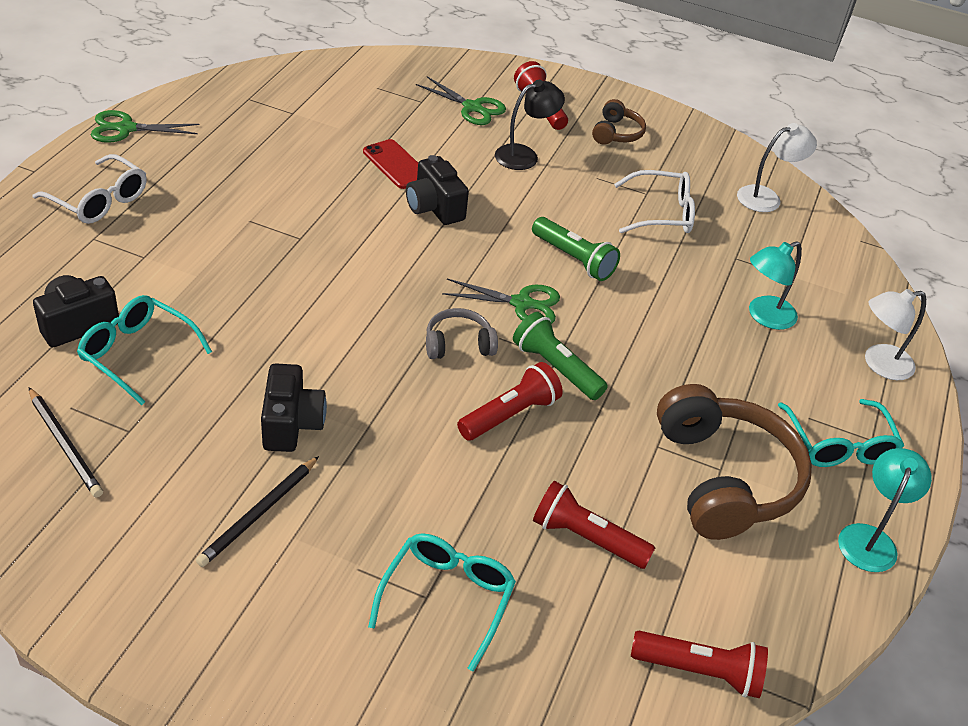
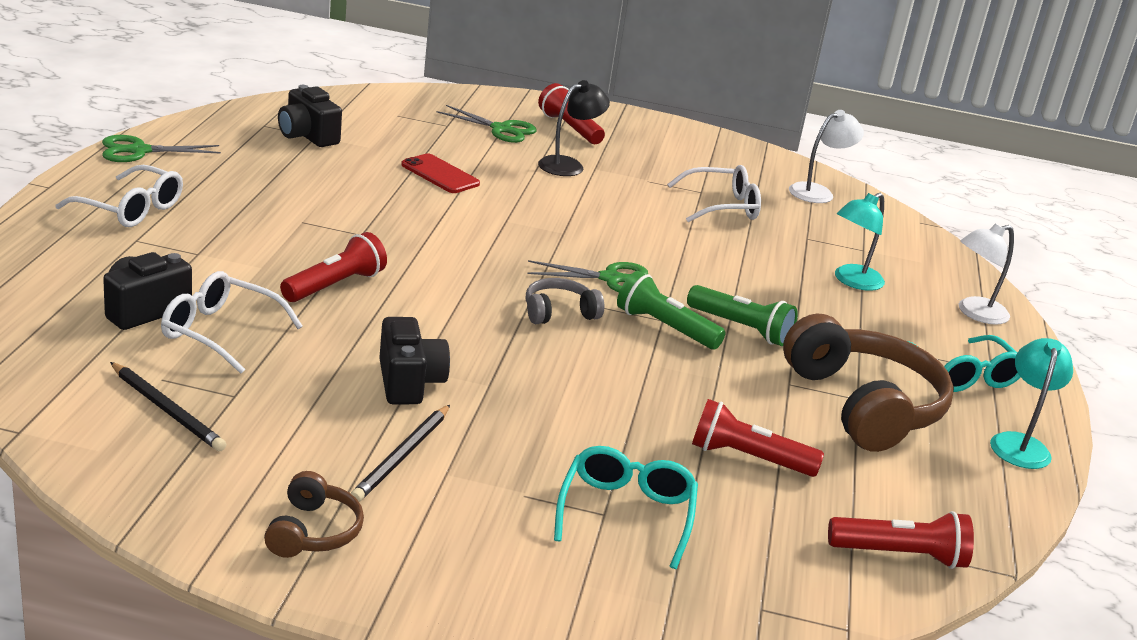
camera: 10 degrees left, 15 degrees down
turquoise glasses [77,295,212,405] -> white glasses [161,271,303,374]
black camera [406,155,469,225] -> black camera moved to [278,85,342,147]
red flashlight [457,362,563,440] -> red flashlight moved to [280,232,387,302]
green flashlight [532,217,620,281] -> green flashlight moved to [687,285,798,346]
brown headphones [592,99,646,145] -> brown headphones moved to [264,471,364,558]

